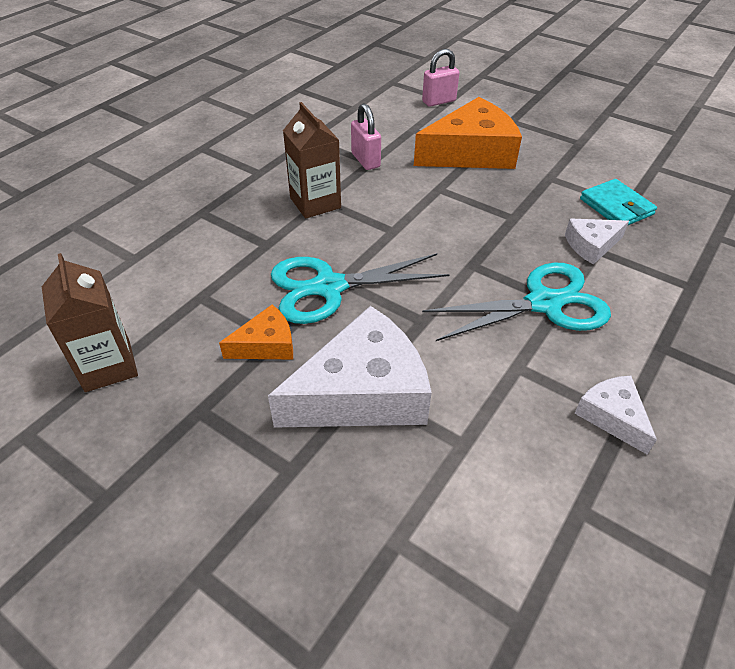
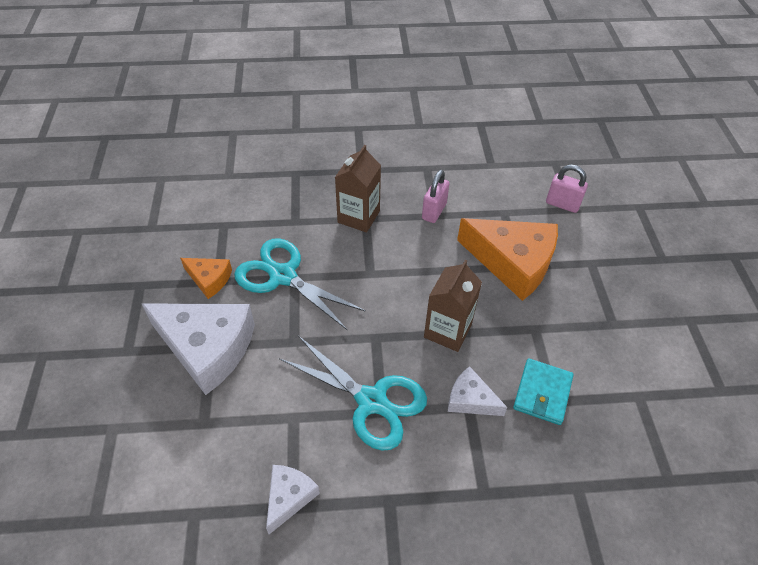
camera: 50 degrees right, 5 degrees up
brown carton [42,253,138,392] -> brown carton moved to [424,260,482,352]

